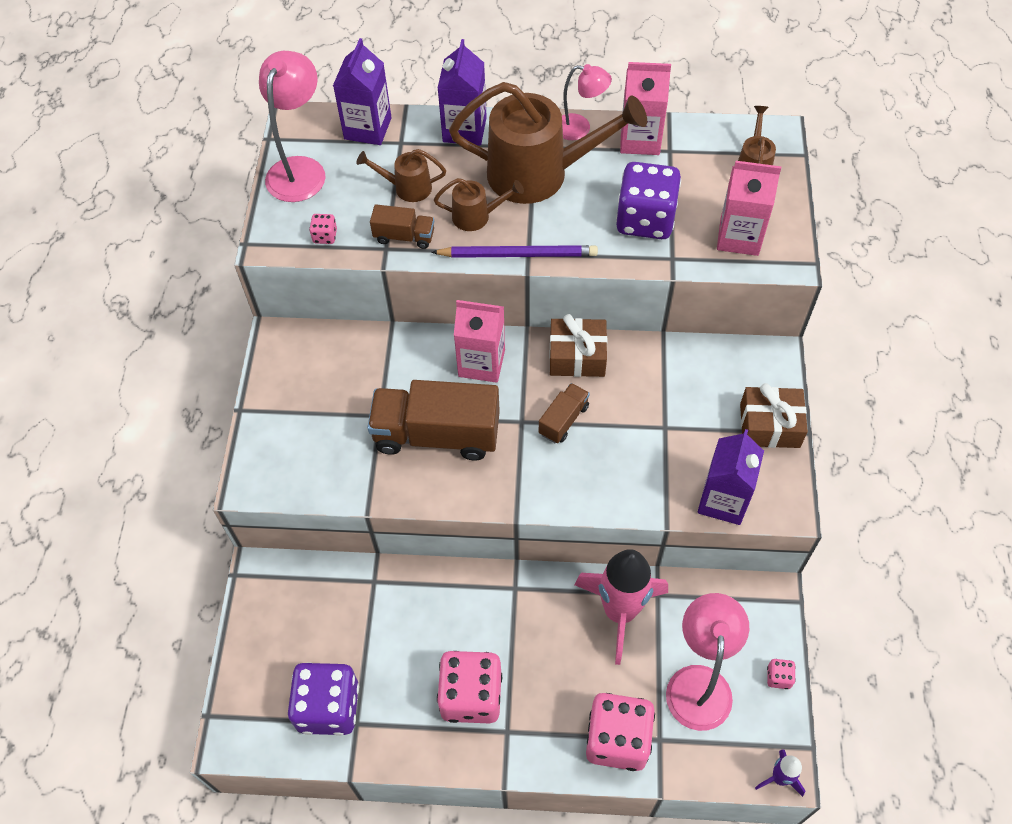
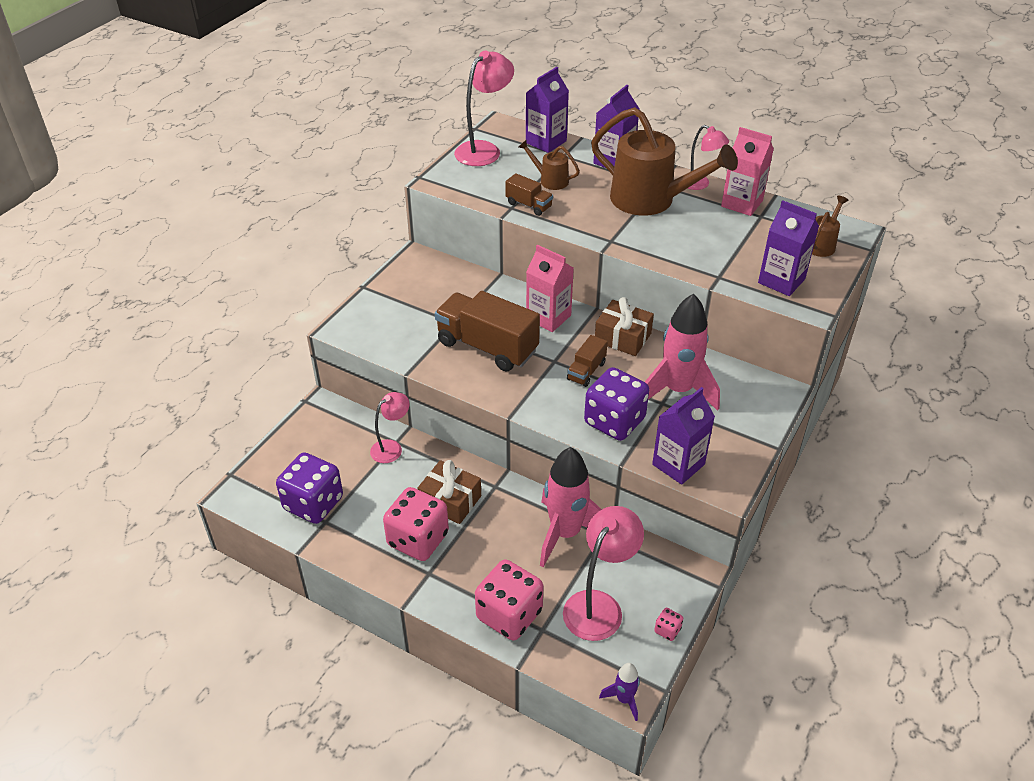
camera: 25 degrees right, 15 degrees down
pink dice [309,214,337,244] -> none
purple pencil [431,245,598,258] -> none
brown watering can [434,178,524,231] -> none
brown truck [539,383,590,443] -> brown truck turned 150 degrees clockwise [567,335,608,387]
purple dice [616,162,681,239] -> purple dice moved to [584,367,649,441]
pink carton [717,161,781,256] -> purple carton [758,200,819,296]
brown gift [740,383,808,448] -> brown gift moved to [417,460,481,524]
none -> pink lamp [370,392,409,463]
none -> pink rocket [645,294,720,411]

